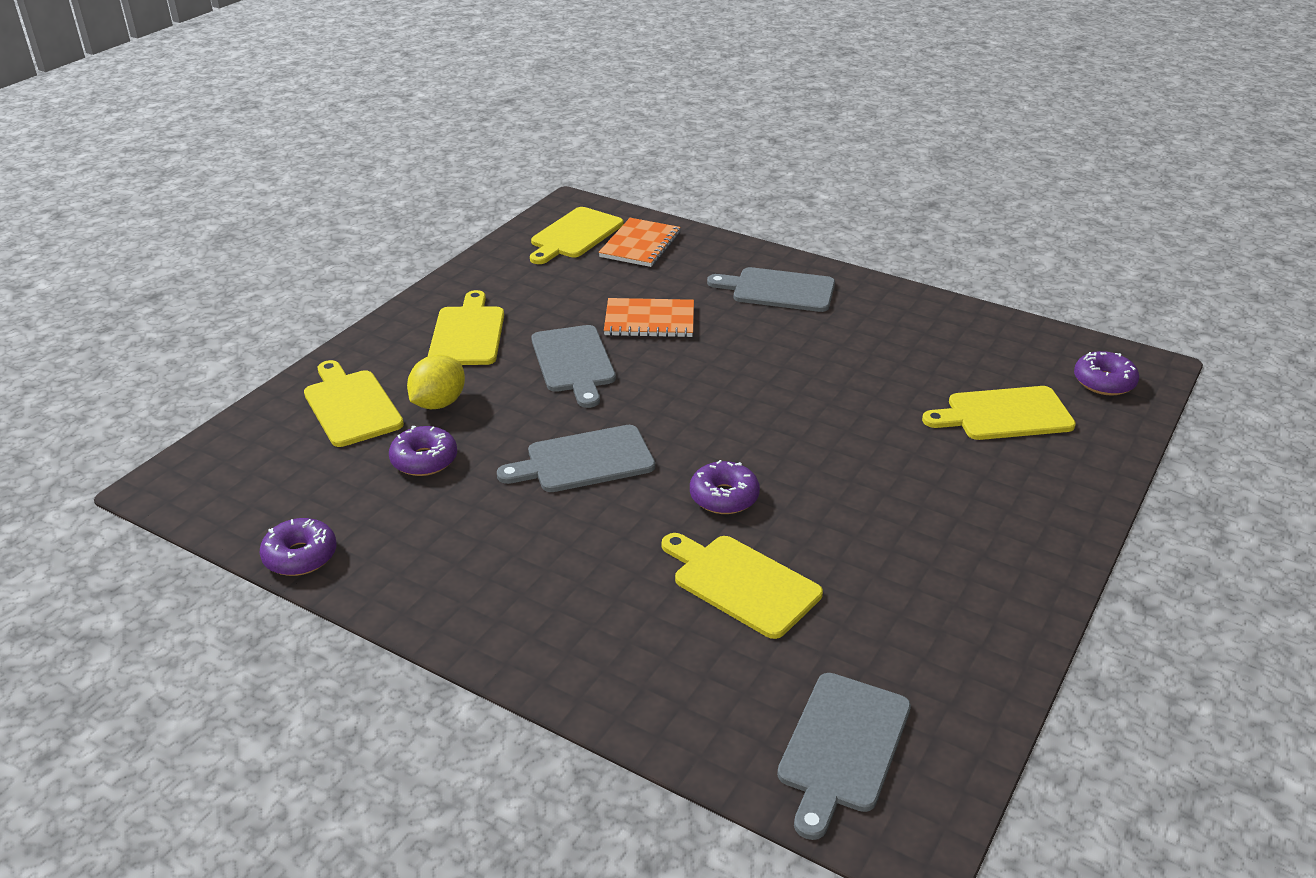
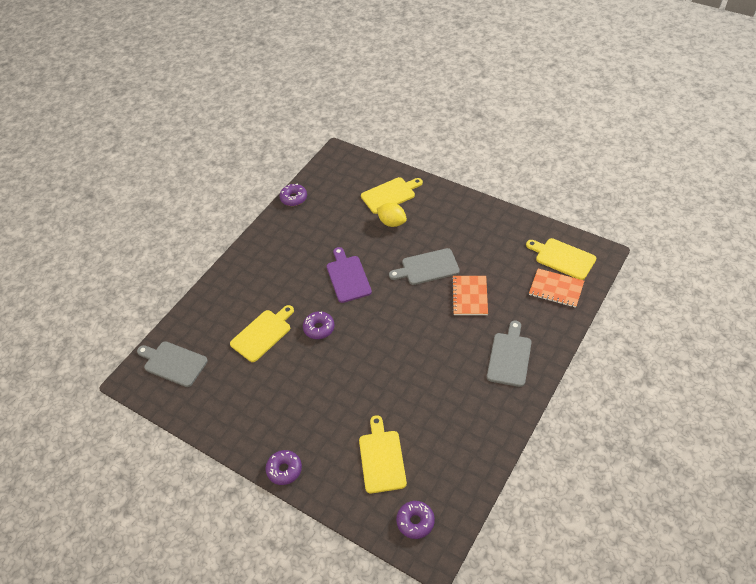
camera: 95 degrees right, 15 degrees up
purple donut [389,426,457,476] -> purple donut moved to [266,450,302,485]
yellow cutting board [428,290,504,365] -> none
grey cutting board [497,425,655,492] -> purple cutting board [327,247,372,303]

